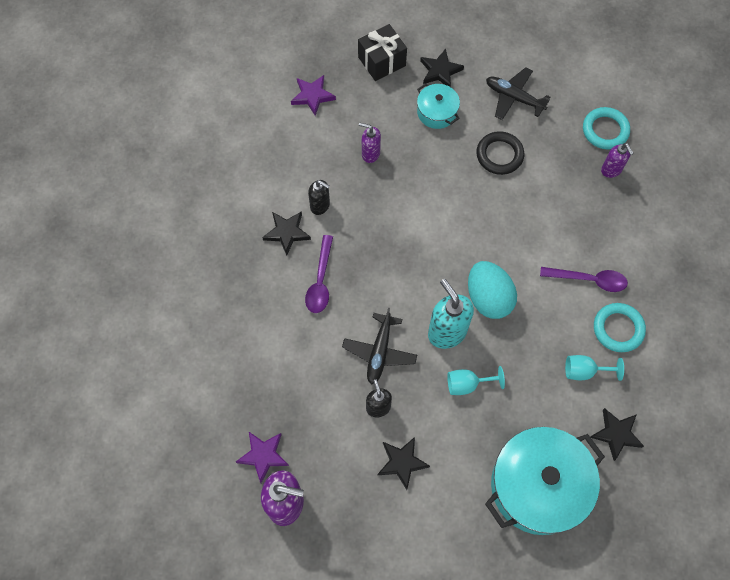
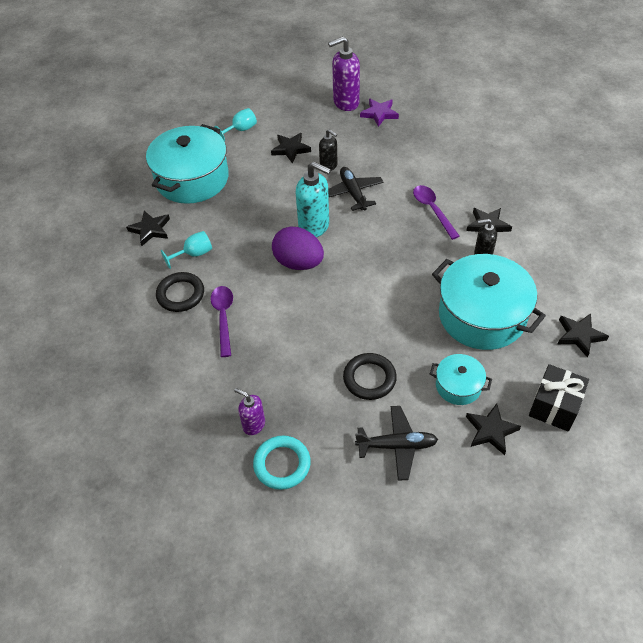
camera: 150 degrees right, 15 degrees down
purple star [291,75,336,116] -> black star [558,314,609,357]
purple soap dispenser [359,123,381,163] -> turquoise pot [432,254,546,350]
turquoise goblet [447,366,505,395] -> turquoise goblet moved to [214,108,257,142]
turquoise egg [468,261,517,319] -> purple egg [272,227,324,270]
purple spoon [540,267,628,292] -> purple spoon turned 105 degrees clockwise [211,286,233,357]
turquoise ring [594,303,646,352] -> black ring [156,272,204,312]

